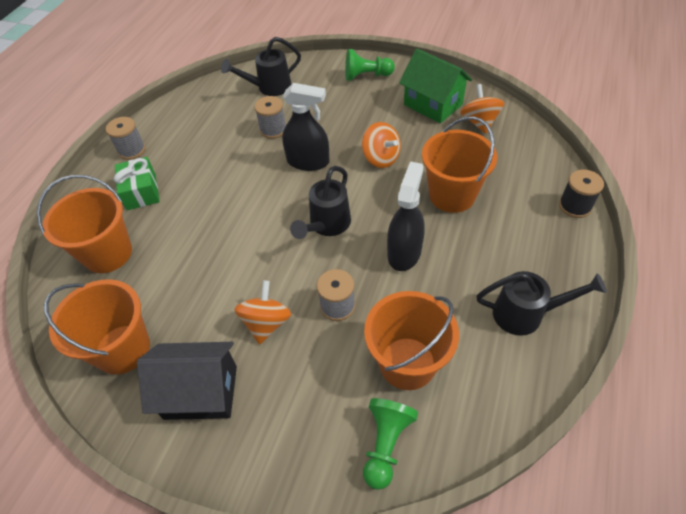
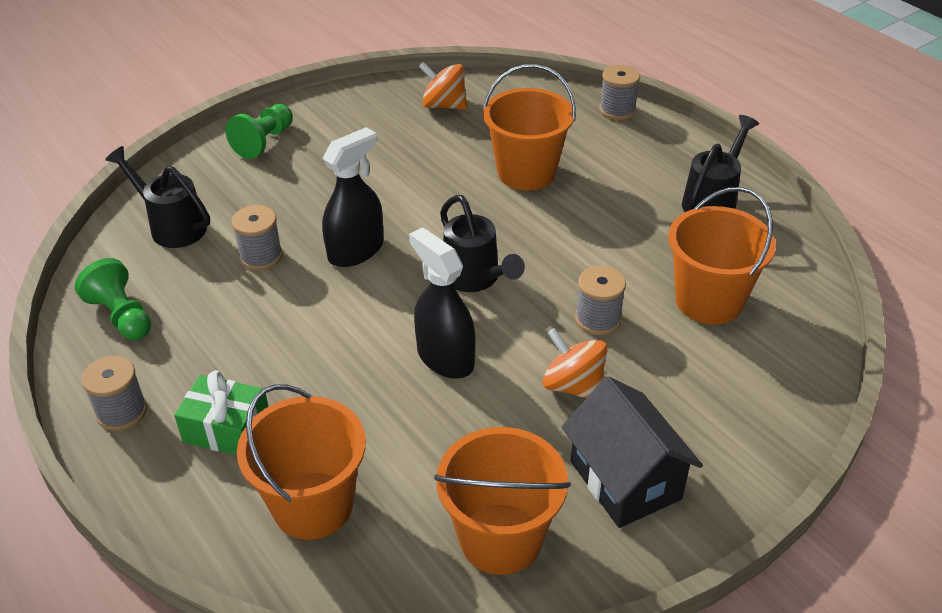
camera: 60 degrees left, 10 degrees down
black house [137,342,237,420] -> black house turned 60 degrees counterclockwise [561,376,703,528]
black watering can [221,37,301,96] -> black watering can turned 120 degrees clockwise [105,146,210,248]
orange spinning top [362,122,401,168] -> none
green pawn [363,398,418,490] -> green pawn moved to [75,258,151,340]
black spray bottle [387,161,425,271] -> black spray bottle moved to [409,227,476,379]
green house [399,49,472,123] -> none
black spool [559,170,604,218] -> grey spool [599,64,640,120]

